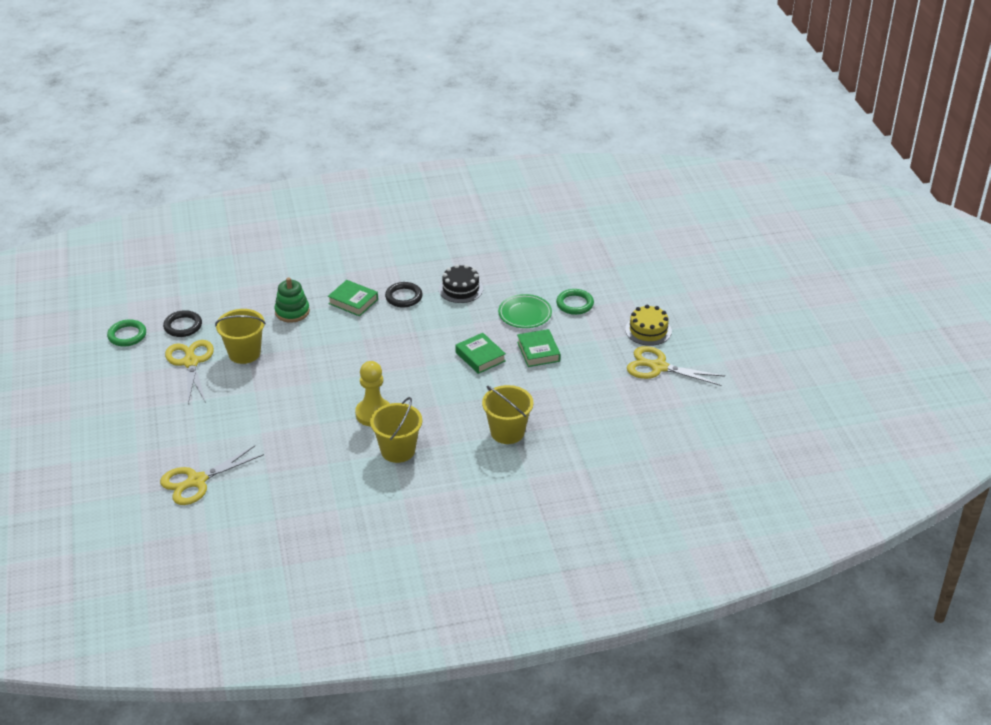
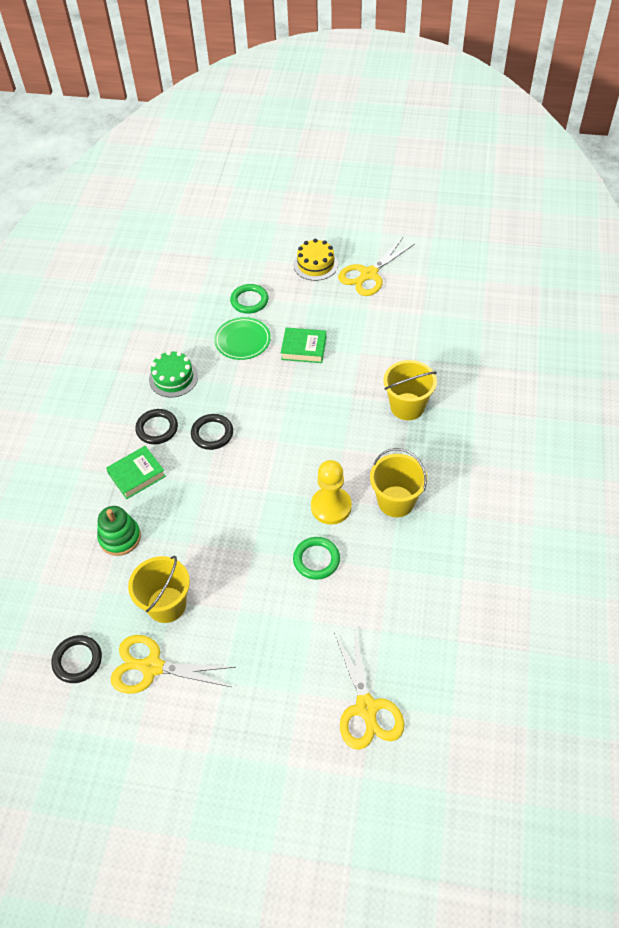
camera: 65 degrees left, 15 degrees up
green ring [107,319,146,347] -> green ring moved to [293,537,340,580]
black cake [439,264,483,303] -> green cake [149,351,198,398]
green book [455,333,506,374] -> none
none -> black ring [191,414,233,450]

